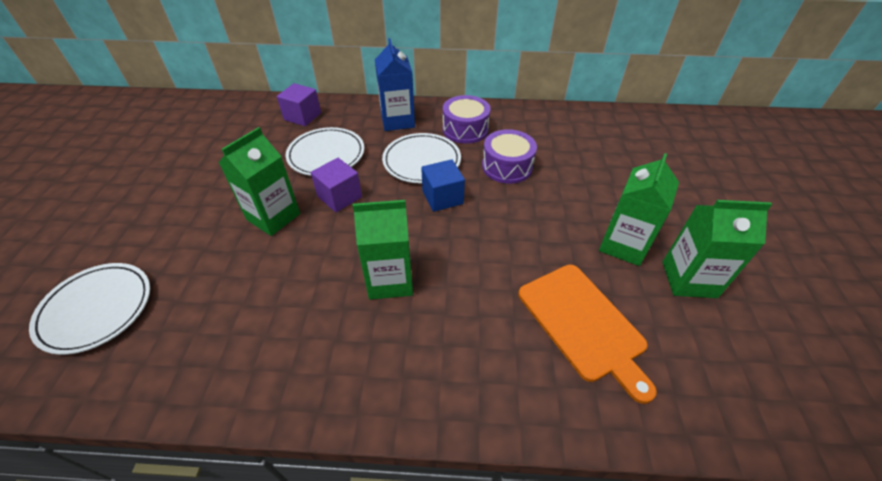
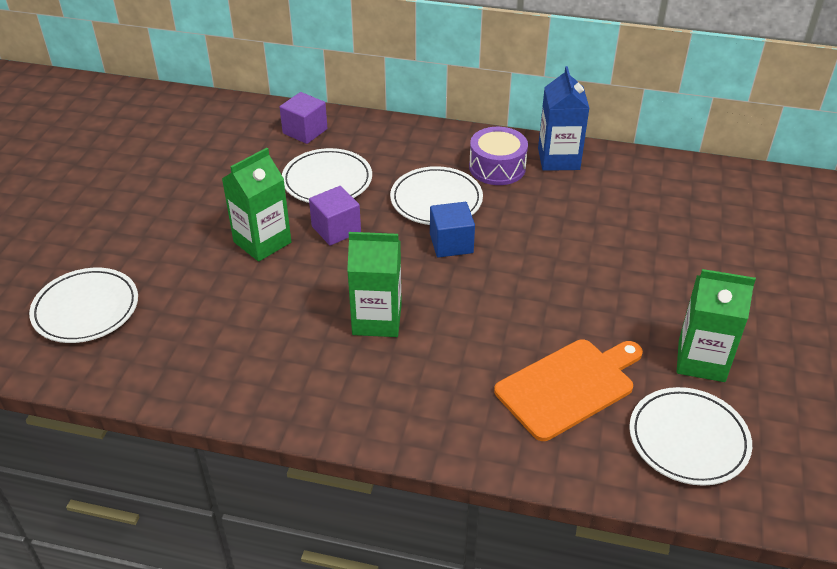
camera: 10 degrees right, 5 degrees down
blue carton [375,38,415,131] -> blue carton moved to [538,66,590,171]
purple drum [482,129,537,184] -> none
orange cutting board [518,265,657,404] -> orange cutting board turned 105 degrees counterclockwise [494,339,643,441]
green carton [599,153,679,266] -> none
none -> white plate [629,387,752,486]

